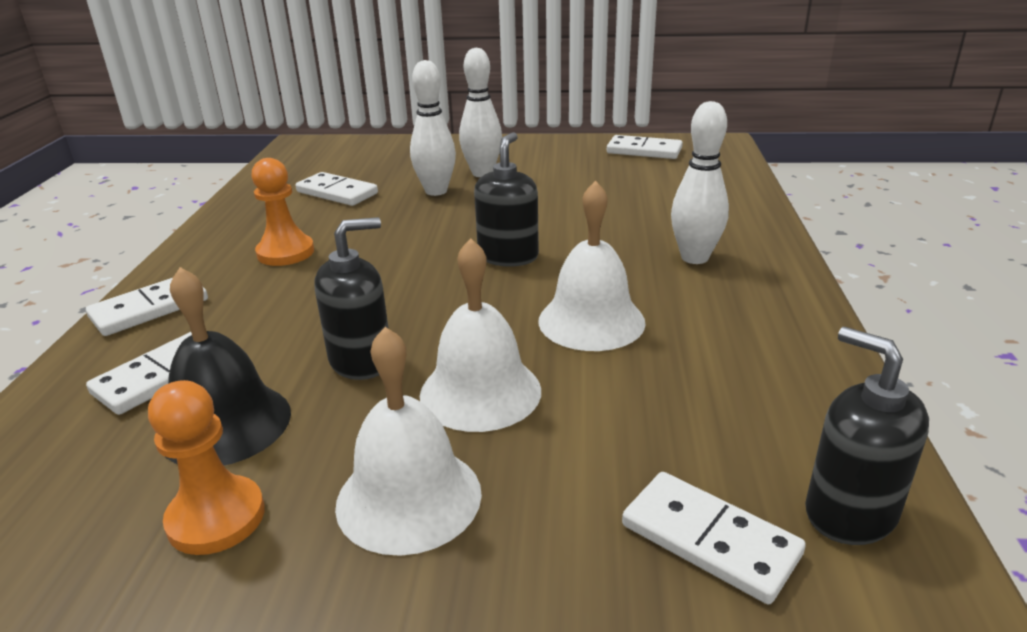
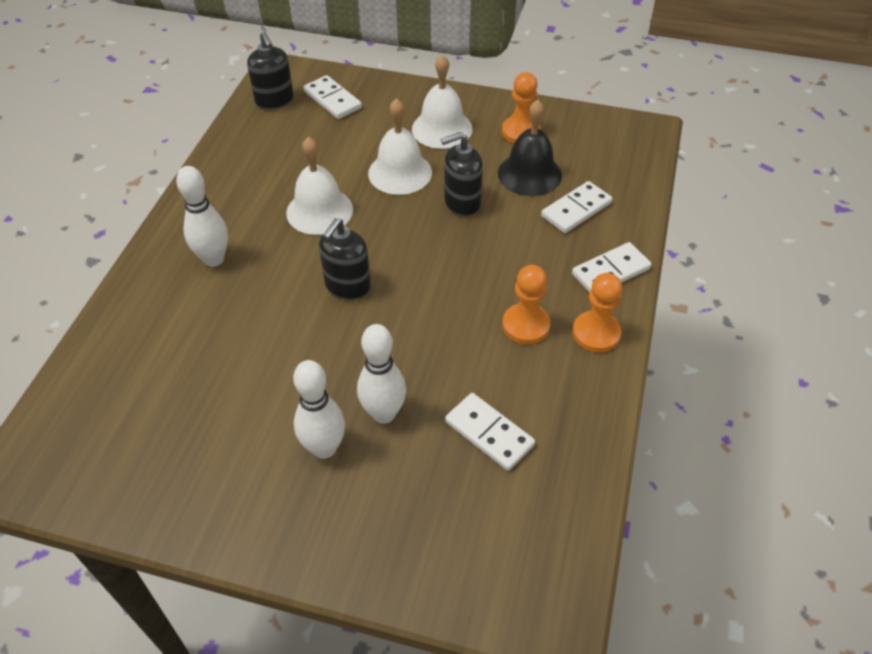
camera: 170 degrees left, 20 degrees up
white domino [607,135,683,159] -> none
none -> orange pawn [572,273,622,353]

